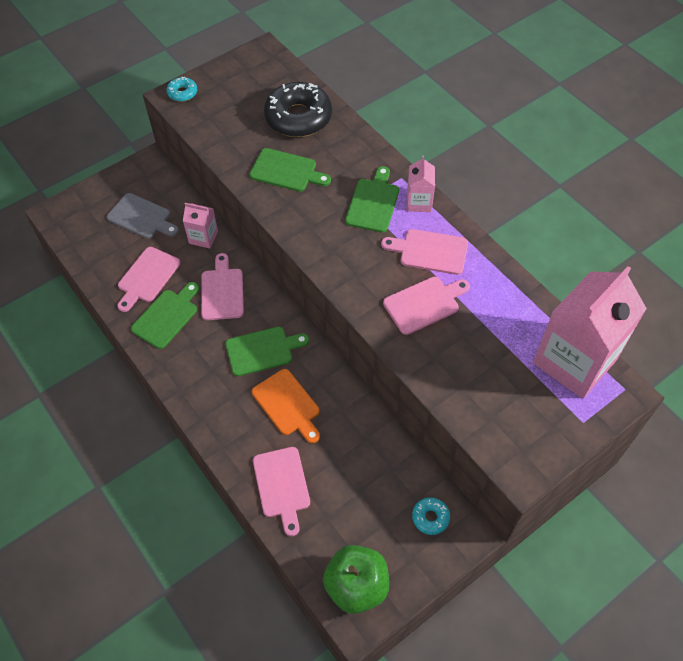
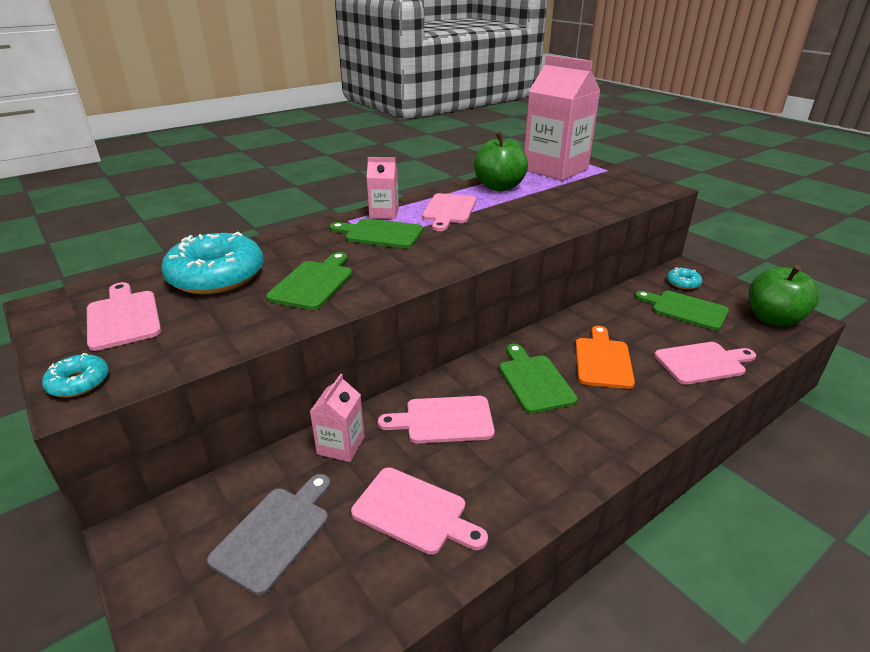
camera: 90 degrees left, 25 degrees down
green cutting board [131,282,199,349] -> green cutting board moved to [635,291,729,330]
orange cutting board [252,369,320,443] -> orange cutting board turned 45 degrees counterclockwise [575,326,635,389]
black donut [264,82,332,137] -> turquoise donut [161,232,264,294]
pink cutting board [383,277,470,335] -> pink cutting board moved to [87,282,161,351]
none -> green apple [474,132,528,191]

